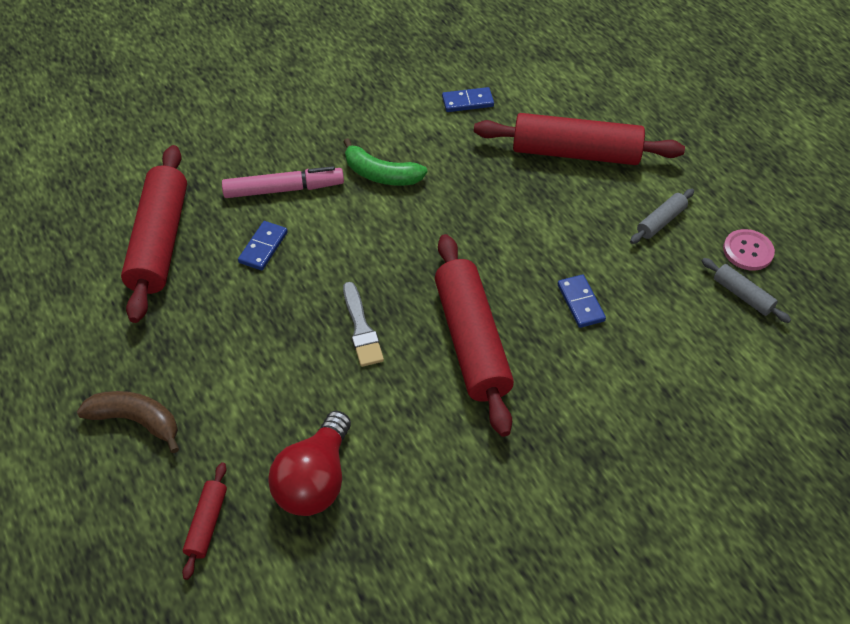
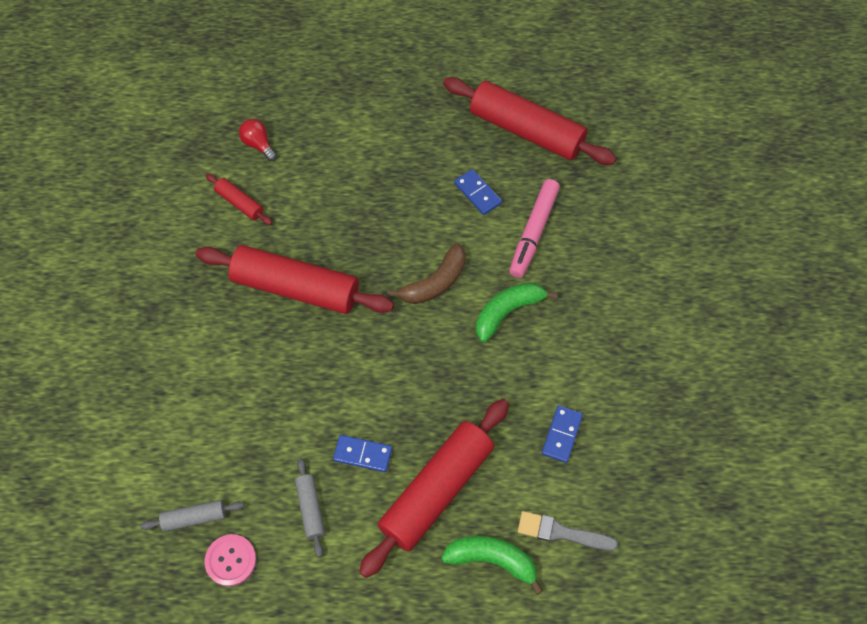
camera: 120 degrees right, 10 degrees up
brown banana [77,391,179,453] -> brown banana moved to [387,243,466,304]
red rolling pin [182,462,227,580] -> red rolling pin moved to [206,173,272,225]
red light bulb [268,411,351,516] -> red light bulb [239,119,277,161], size x0.54
grey brush [343,282,384,367] -> grey brush moved to [518,511,618,551]
blue domino [558,274,606,328] -> blue domino moved to [333,435,392,472]
none -> green banana [441,536,543,595]

